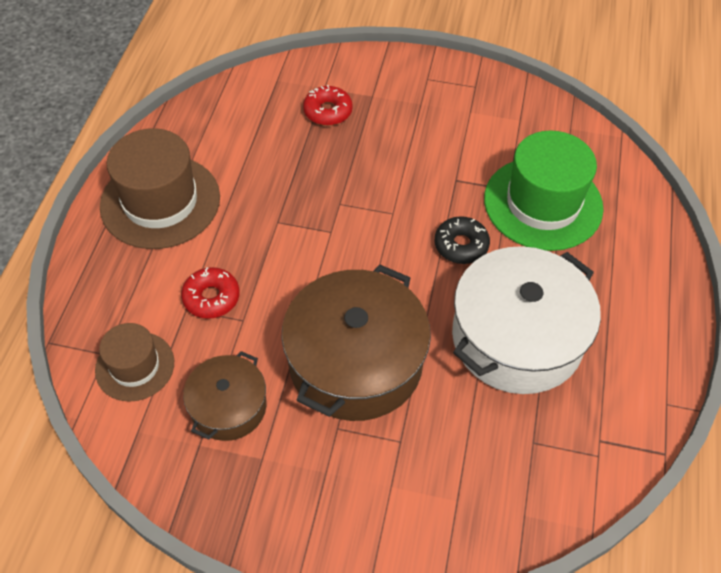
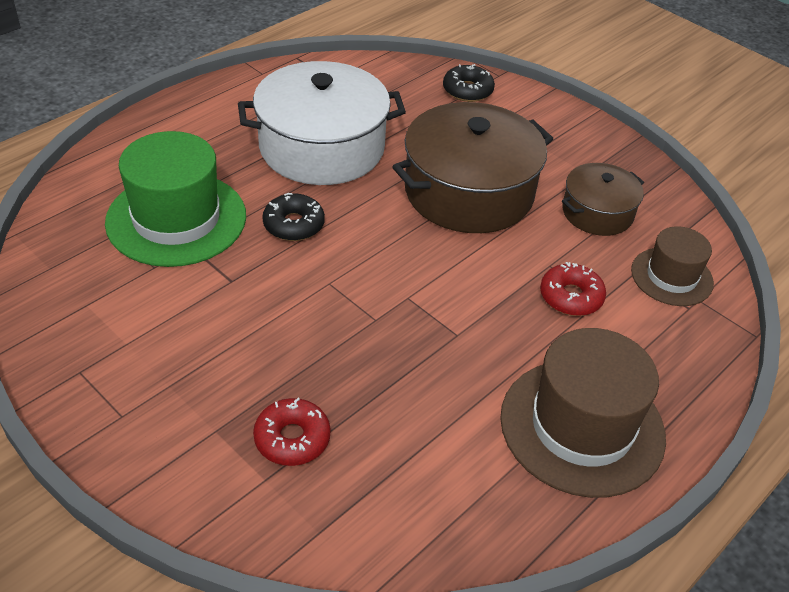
camera: 150 degrees left, 10 degrees down
none -> black donut [443,64,495,102]

